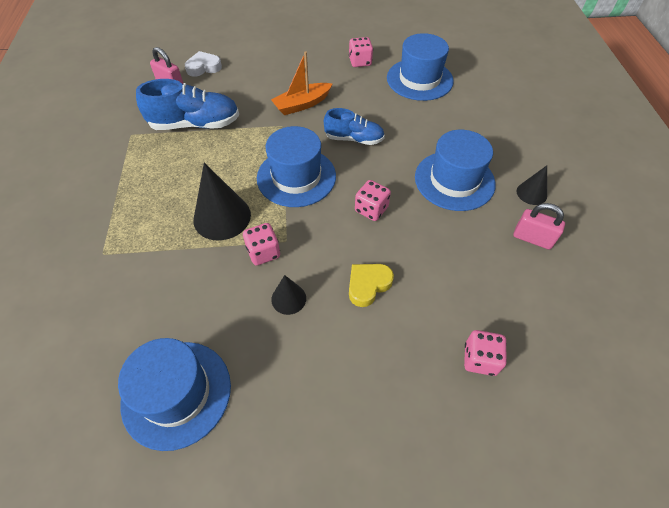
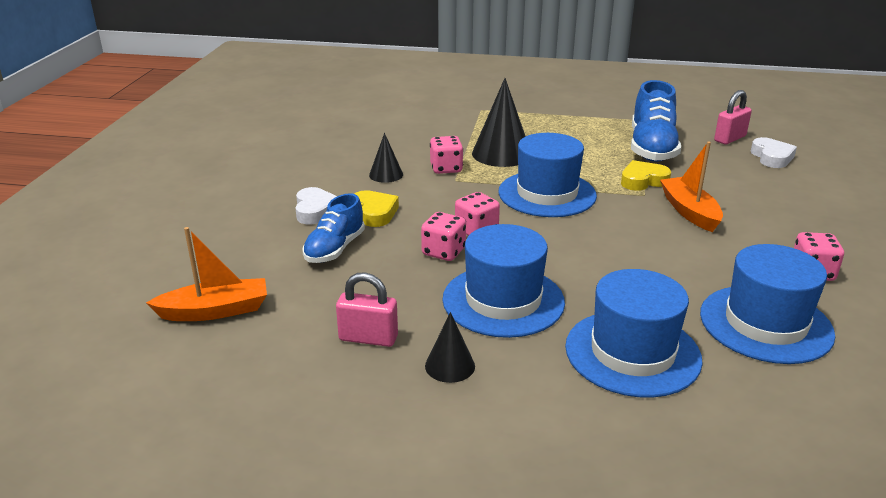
camera: 105 degrees right, 25 degrees down
blue hat [118,338,231,451] -> blue hat moved to [565,269,703,398]
blue shoe [324,108,385,145] -> blue shoe moved to [302,193,365,263]
pink dice [464,330,507,376] -> pink dice moved to [421,212,466,261]
pink padlock [514,203,565,250] -> pink padlock turned 60 degrees clockwise [336,272,398,347]
none -> orange boat [146,227,267,321]
none -> white heart [295,187,337,225]
none -> yellow heart [621,160,671,191]

